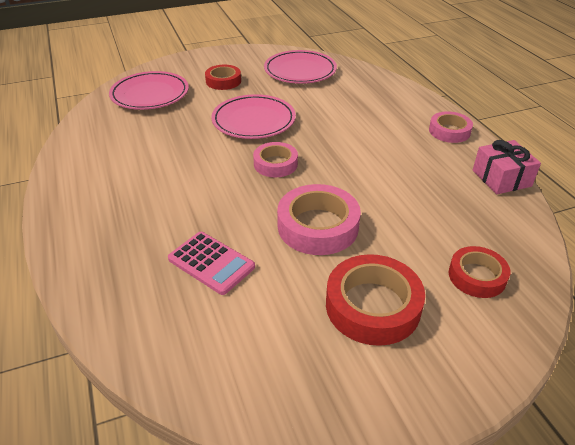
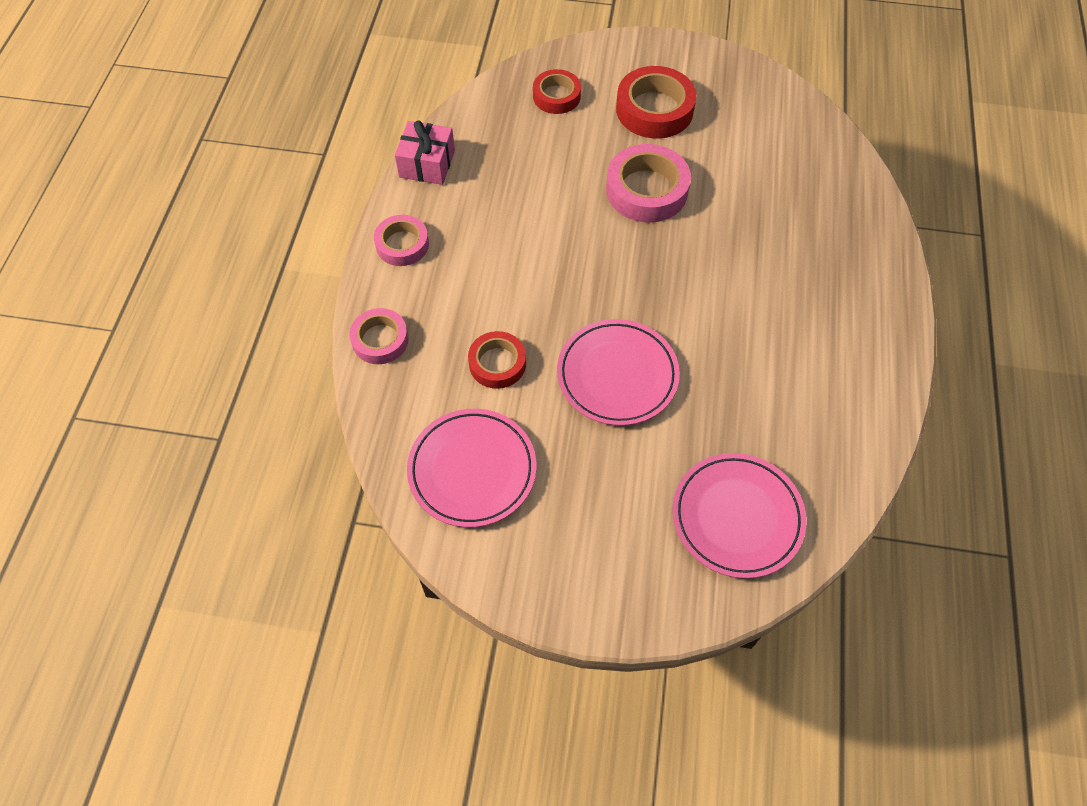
camera: 150 degrees left, 20 degrees up
pink calculator [168,232,255,295] -> none
red tape [205,65,241,90] -> red tape moved to [468,331,526,389]
pink tape [253,142,298,177] -> pink tape moved to [349,308,409,364]

